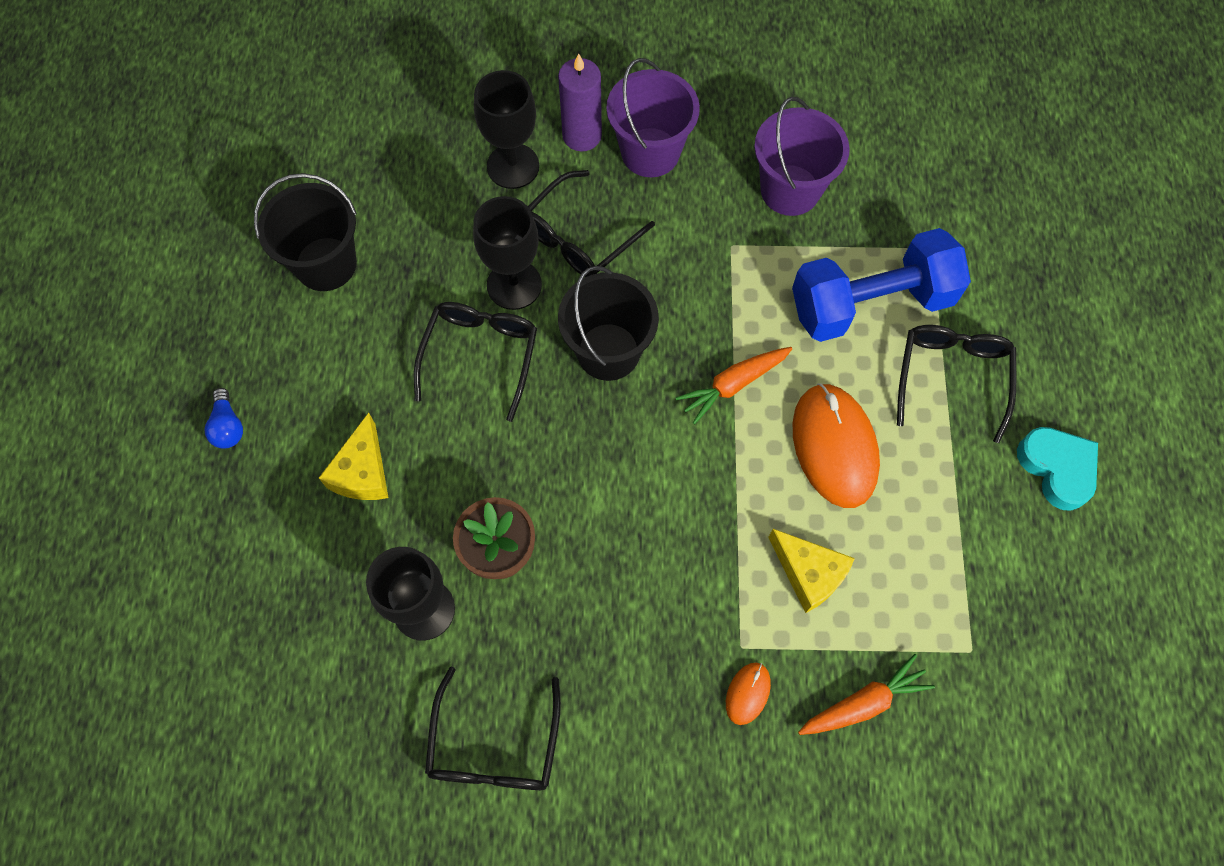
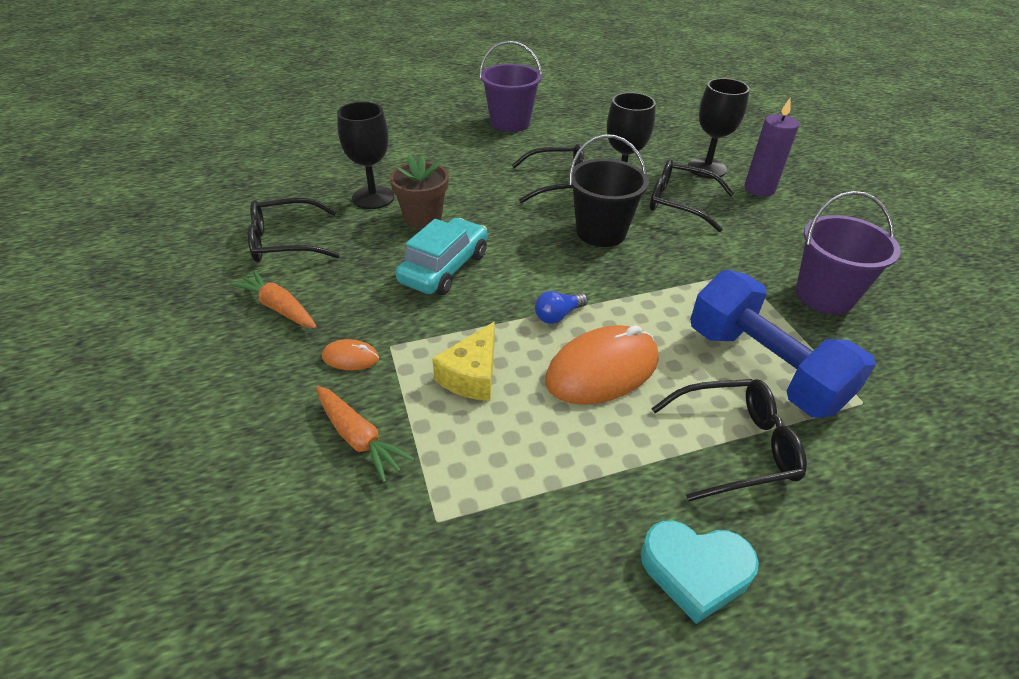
camera: 70 degrees right, 25 degrees down
blue light bulb [204,388,243,449] -> blue light bulb moved to [535,291,588,324]
black bucket [254,173,357,291] -> none
yellow cheese [319,413,388,500] -> none
purple bucket [606,58,700,177] -> purple bucket moved to [480,41,542,132]
orange carrot [676,347,793,424] -> orange carrot moved to [230,270,317,328]
turquoise heart [1017,427,1098,511] -> turquoise heart turned 60 degrees clockwise [641,521,759,624]
none -> turquoise car [396,218,488,295]

